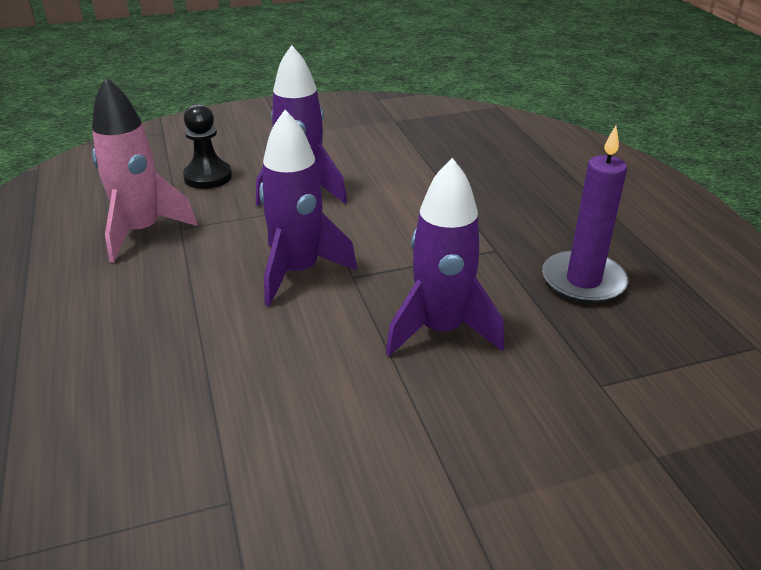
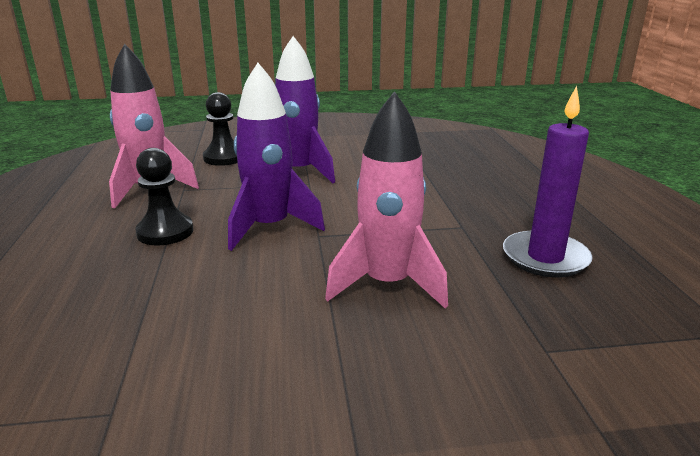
camera: 10 degrees right, 10 degrees down
purple rocket [386,158,504,356] -> pink rocket [325,91,448,309]
none -> black pawn [135,148,193,246]

